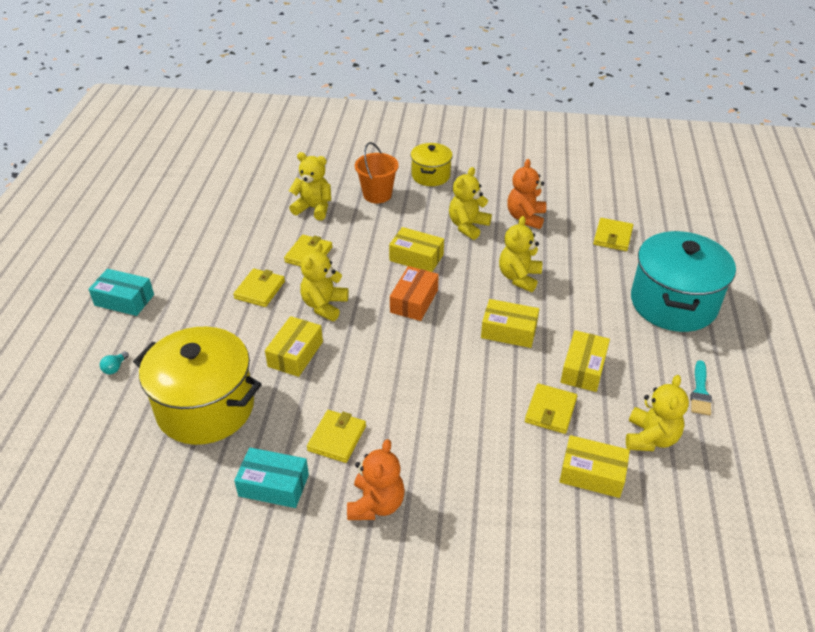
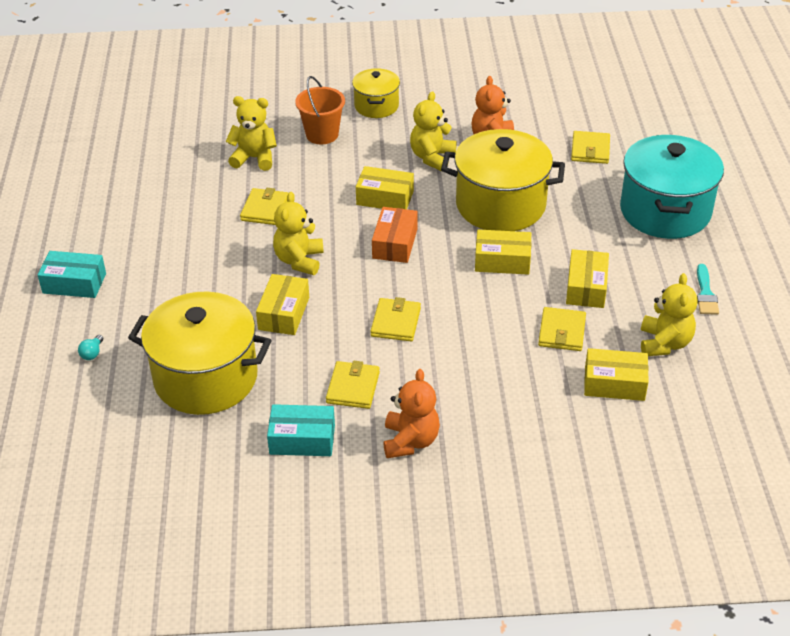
camera: 10 degrees left, 0 degrees up
yellow wallet [233,268,285,307] -> yellow wallet moved to [371,297,421,341]
yellow teddy bear [499,216,542,292] -> yellow pot [441,129,565,231]

